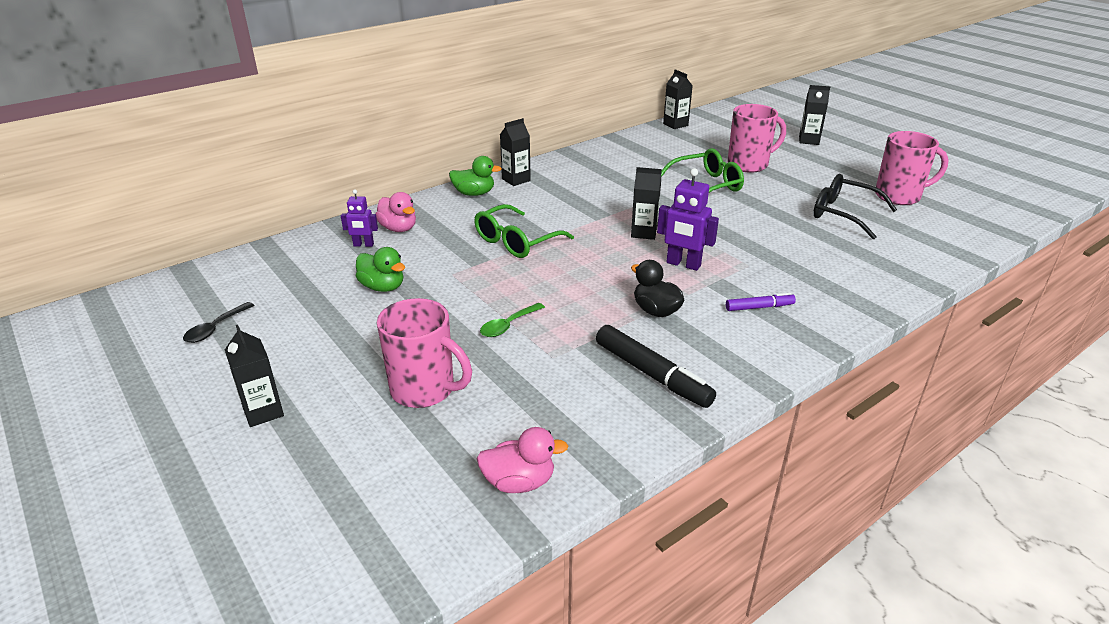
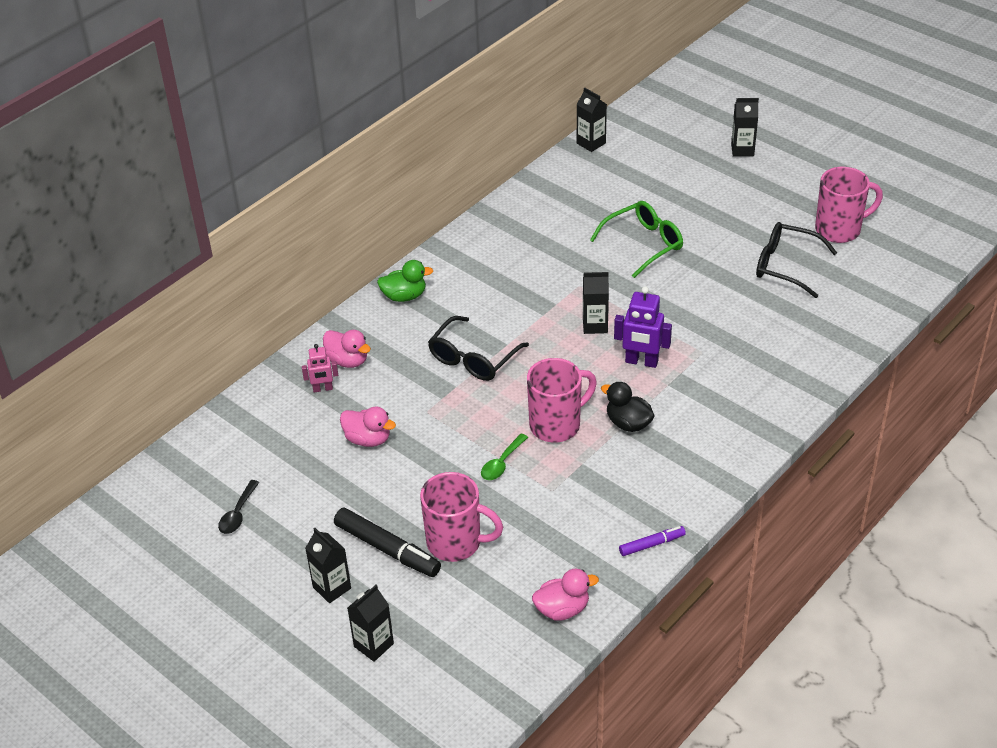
camera: 10 degrees left, 10 degrees up
purple robot [341,189,378,247] -> pink robot [302,344,338,392]
green duck [356,247,405,292] -> pink duck [340,407,396,447]
green glasses [474,204,574,258] -> black glasses [428,316,529,381]
black carton [500,118,531,186] -> black carton moved to [347,585,394,662]
black marker [596,325,716,408] -> black marker moved to [334,508,441,577]
purple marker [726,293,796,311] -> purple marker moved to [619,526,686,556]
pink mug [727,104,786,173] -> pink mug moved to [527,358,597,442]

